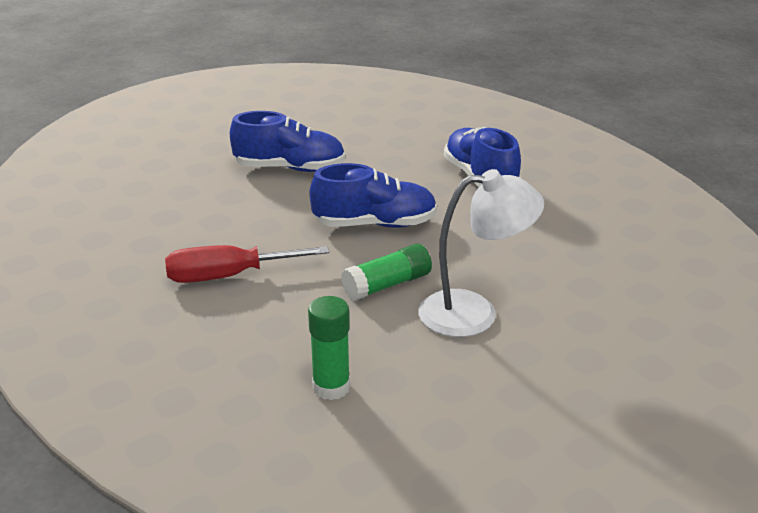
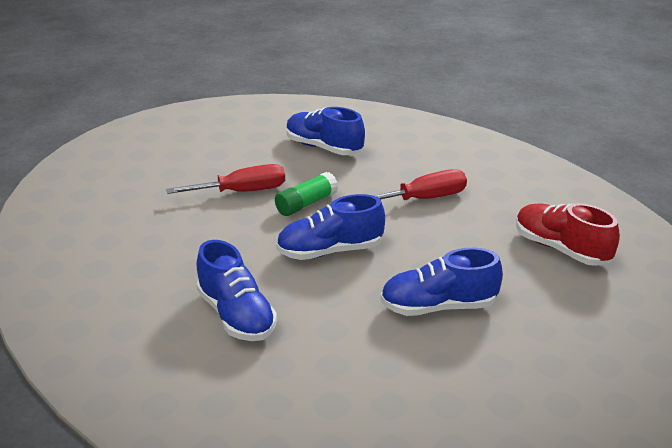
camera: 170 degrees right, 0 degrees up
green glue stick [308,296,350,400] -> blue shoe [287,107,365,155]
white lamp [418,169,544,337] -> red screwdriver [166,164,285,194]
none -> red shoe [516,203,620,266]

